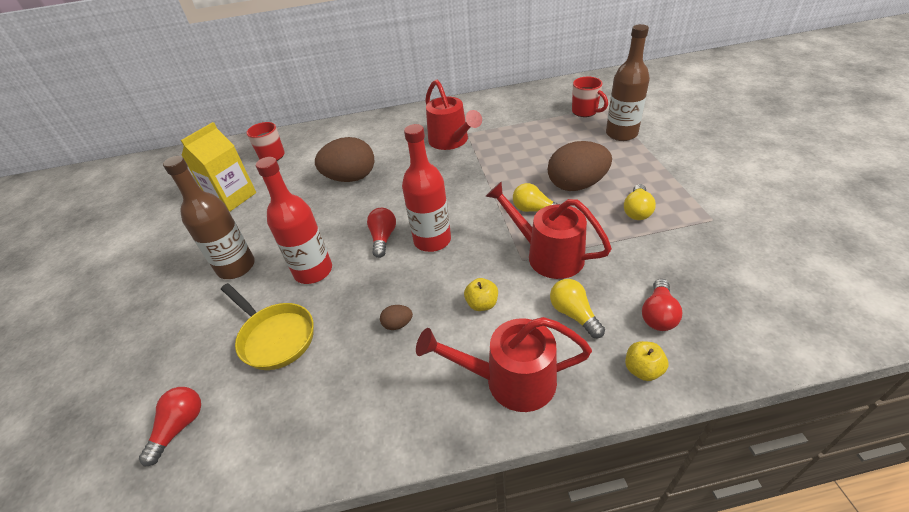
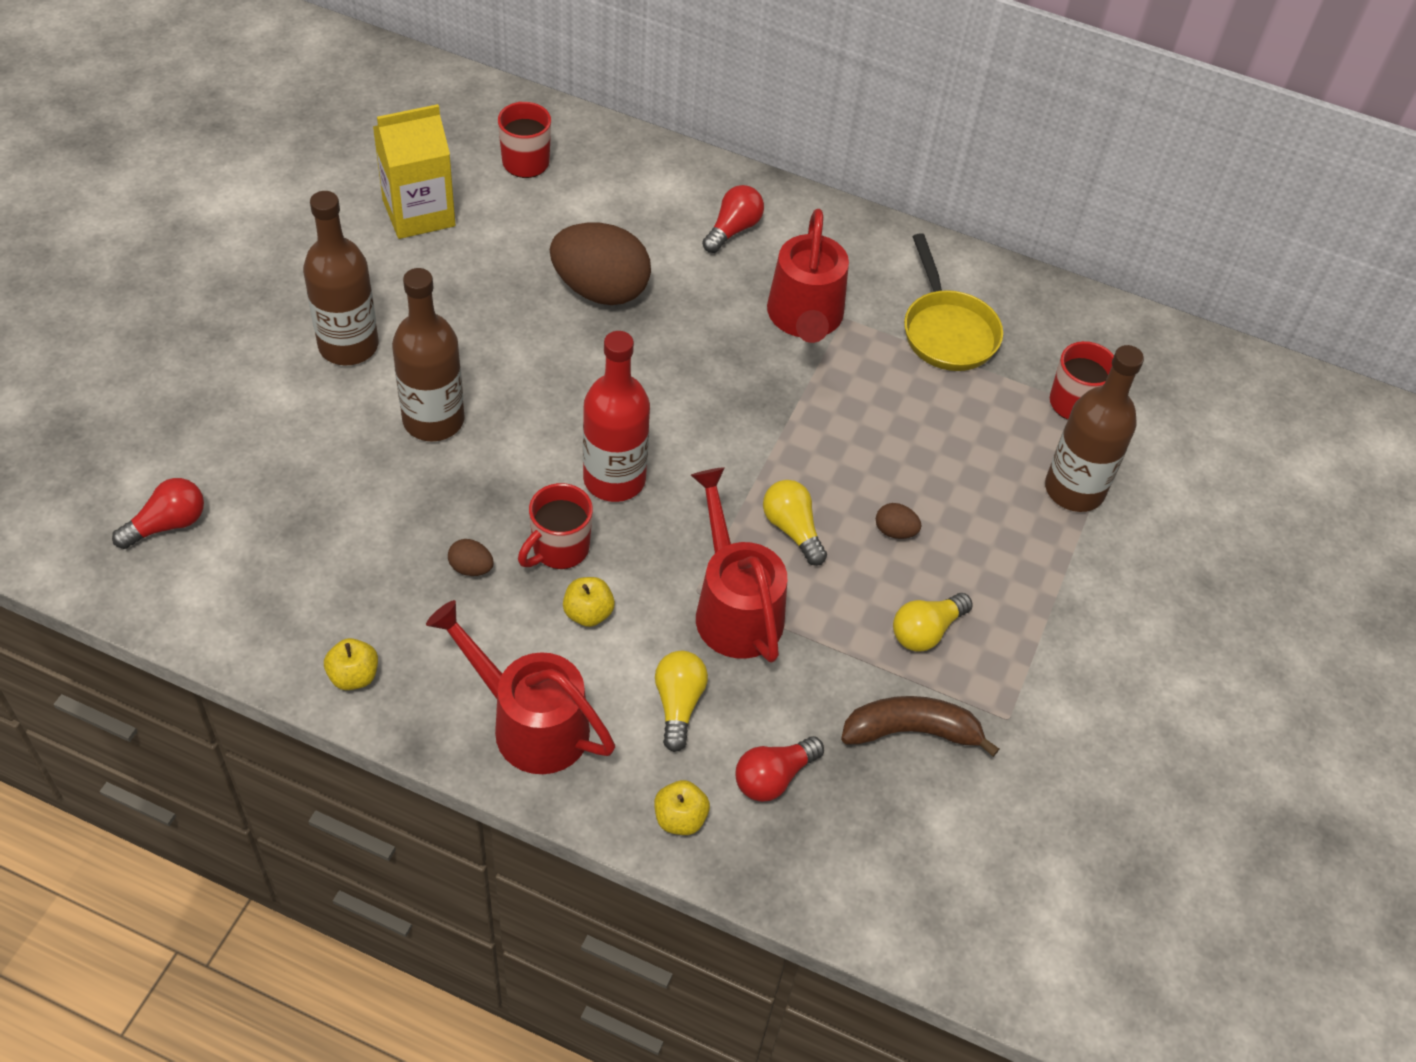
camera: 25 degrees right, 10 degrees up
yellow pan [221,283,314,370] -> yellow pan moved to [904,233,1003,371]
red bottle [256,157,332,284] -> brown bottle [392,268,465,442]
red light bulb [367,208,396,258] -> red light bulb moved to [702,185,764,253]
brown egg [548,141,612,191] -> brown egg [876,503,921,539], size x0.41
none -> yellow apple [324,638,378,690]
none -> red mug [518,483,593,569]
none -> brown banana [841,696,999,757]

